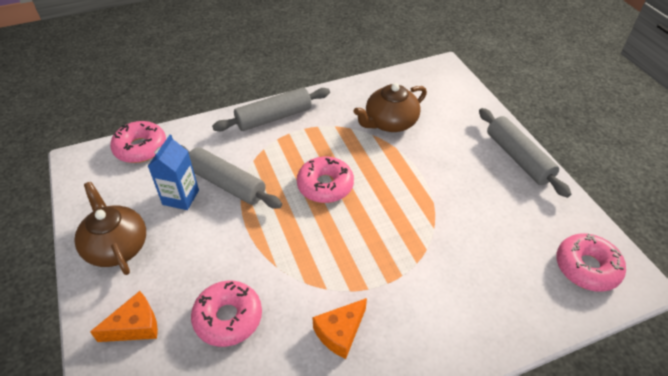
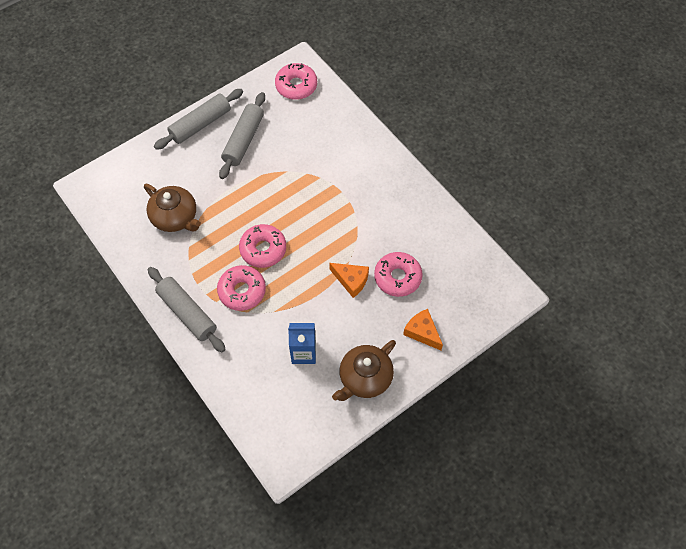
camera: 105 degrees left, 15 degrees up
pink donut [110,121,166,163] -> pink donut moved to [217,265,266,311]
grey rolling pin [181,145,282,209] -> grey rolling pin moved to [219,92,265,179]
orange cheese [312,298,367,359] -> orange cheese moved to [329,263,369,298]

